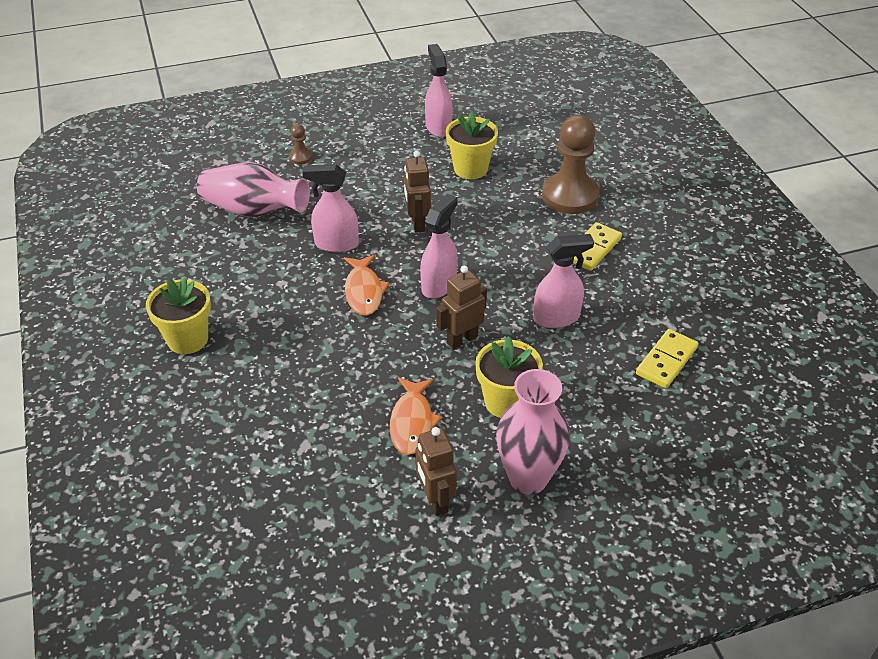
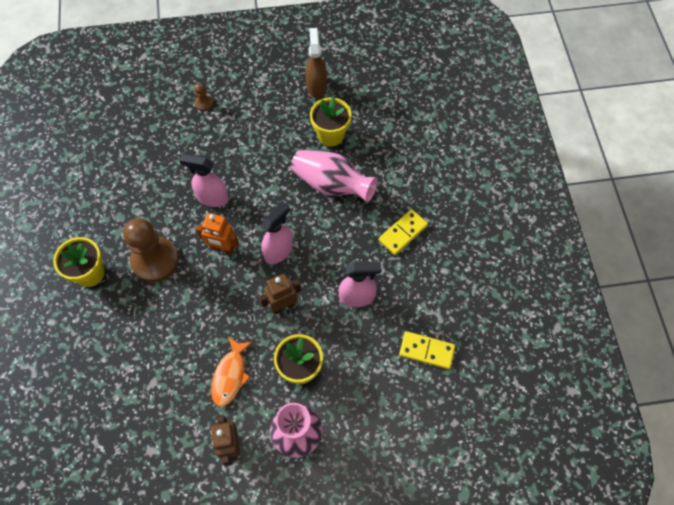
camera: 10 degrees right, 20 degrees up
pink vase [197,162,310,217] -> pink vase moved to [291,150,378,203]
orange fish [344,255,389,316] -> orange robot [196,213,239,254]
brown robot [404,151,431,233] -> none
pink spray bottle [425,44,453,137] -> brown spray bottle [305,28,327,98]
brown pawn [542,115,600,214] -> brown pawn moved to [123,218,179,282]
yellow domino [636,329,698,388] -> yellow domino turned 60 degrees clockwise [399,331,455,369]

